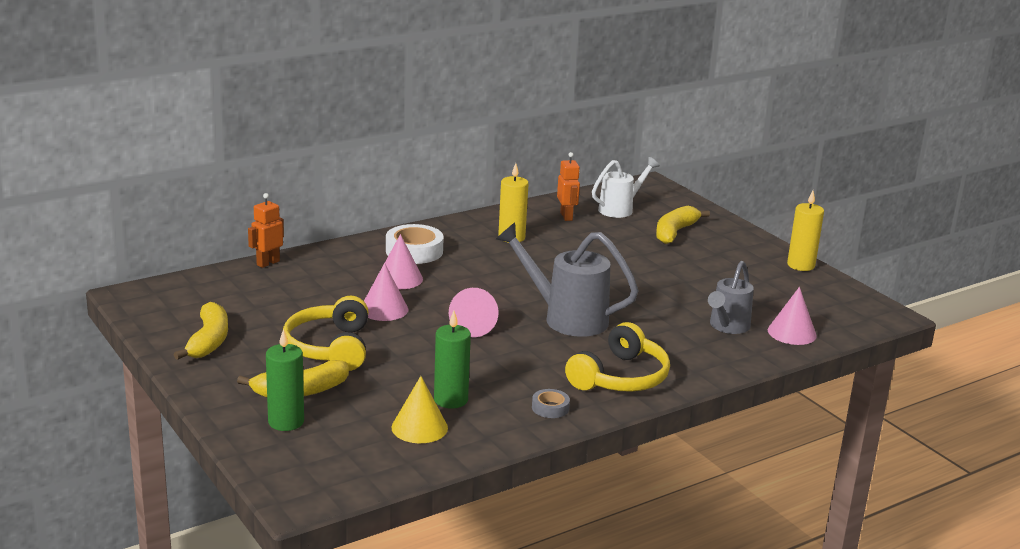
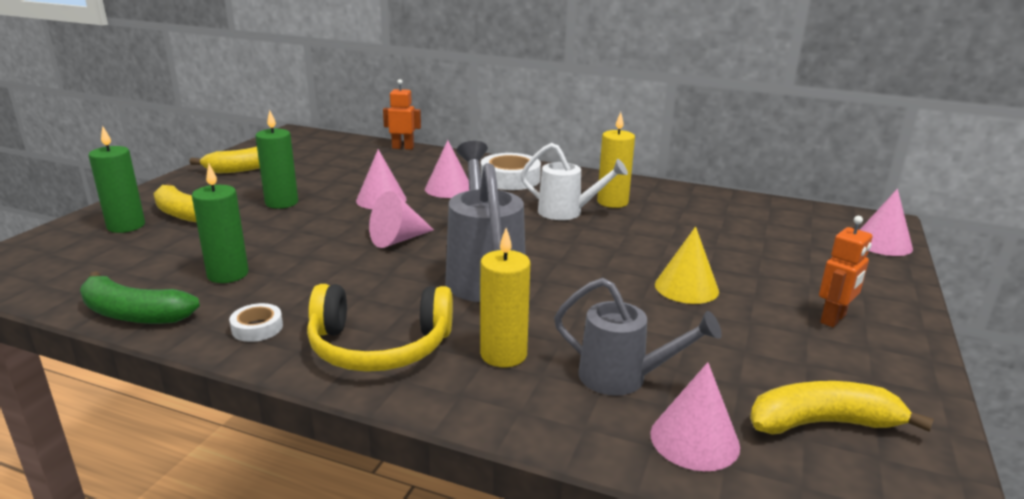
camera: 55 degrees right, 0 degrees up
yellow headphones [283,296,368,371] -> green candle [256,110,298,209]
yellow cone [391,376,448,443] -> yellow cone moved to [655,226,719,304]
grey tape [532,389,570,418] -> white tape [229,303,283,342]
orange robot [557,152,580,221] -> orange robot moved to [819,216,872,327]
white watering can [592,157,660,218] -> white watering can moved to [520,143,628,220]
yellow banana [656,206,710,244] -> yellow banana moved to [750,381,934,435]
grey watering can [708,261,754,334] -> grey watering can turned 150 degrees counterclockwise [554,278,722,396]
yellow candle [787,191,824,271] -> yellow candle moved to [480,228,530,367]
none -> green banana [80,271,200,324]
none -> pink cone [860,189,913,256]

